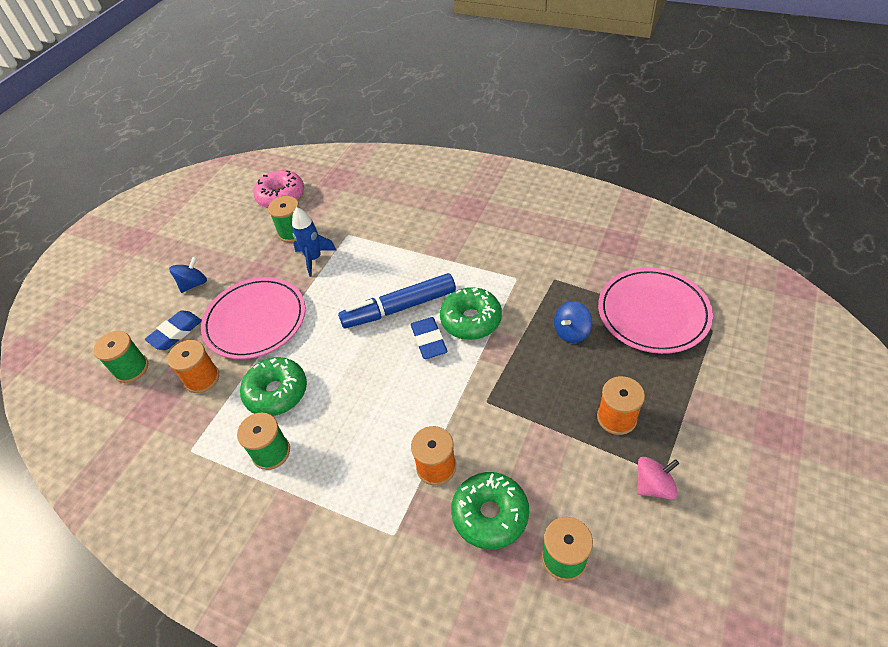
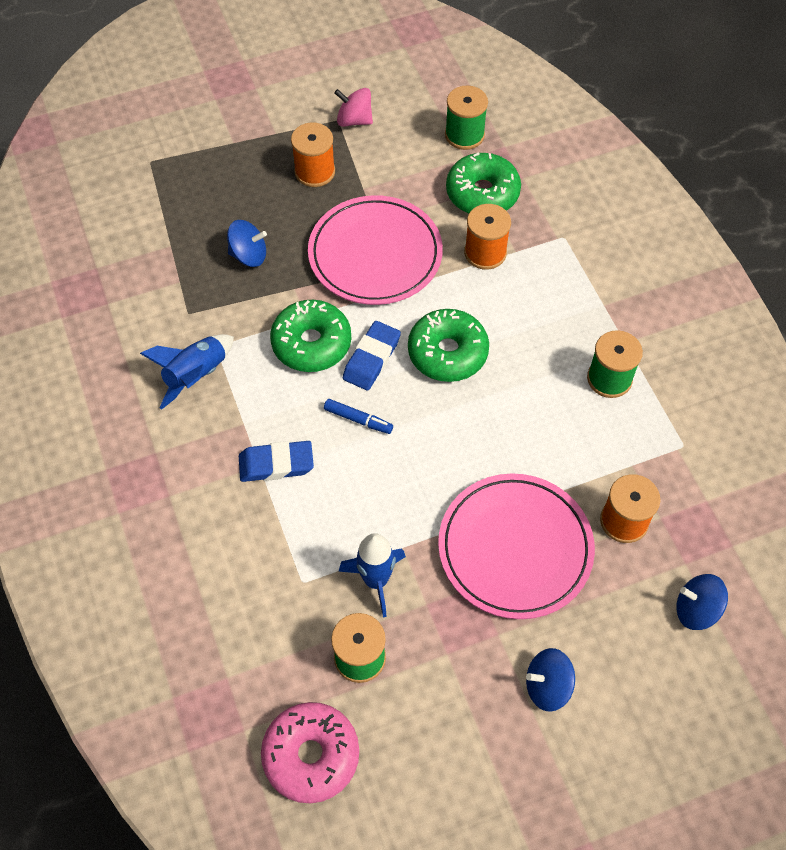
camera: 140 degrees left, 10 degrees up
green spool [93,331,148,383] -> blue spinning top [676,574,728,630]
blue eraser [145,310,202,350] -> blue eraser moved to [239,441,314,482]
green donut [240,357,307,416] -> green donut moved to [408,309,489,382]
blue marker [338,273,456,328] -> blue marker [324,399,393,434], size x0.44
pink plate [598,268,713,354] -> pink plate moved to [308,195,443,305]
none -> blue rocket [140,334,234,410]

